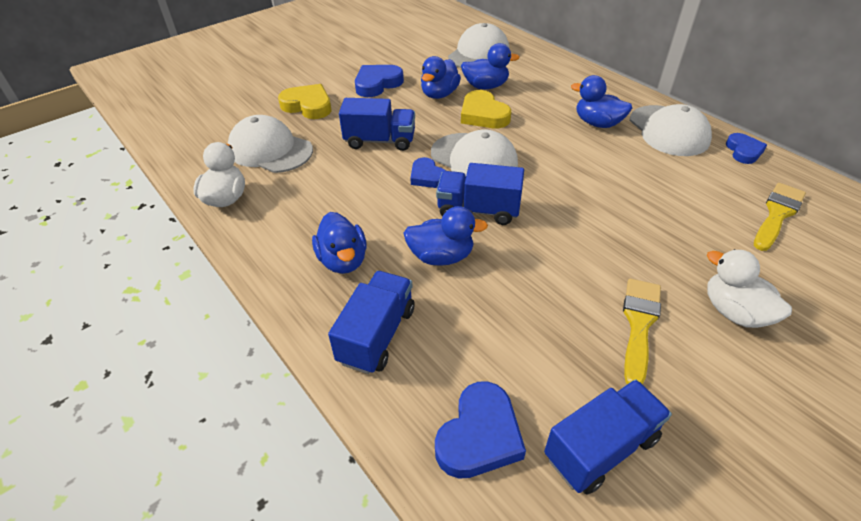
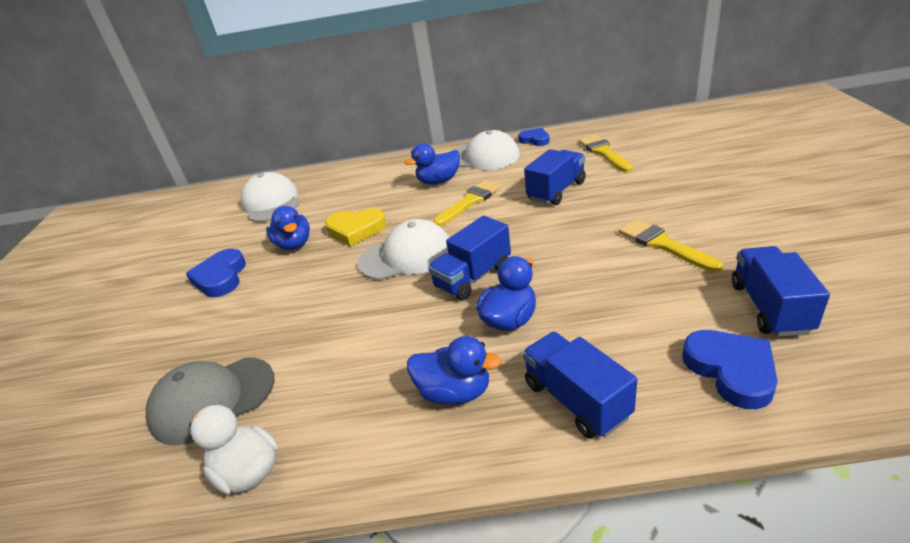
camera: 50 degrees left, 10 degrees down
white cap [228,115,313,173] -> grey cap [146,357,275,445]
yellow heart [278,84,331,119] -> none
blue truck [339,98,415,151] -> blue truck moved to [524,149,586,205]
blue heart [410,157,446,188] -> none
blue duck [461,43,519,89] -> none
white duck [707,249,792,328] -> none
none -> yellow brush [433,180,502,226]

